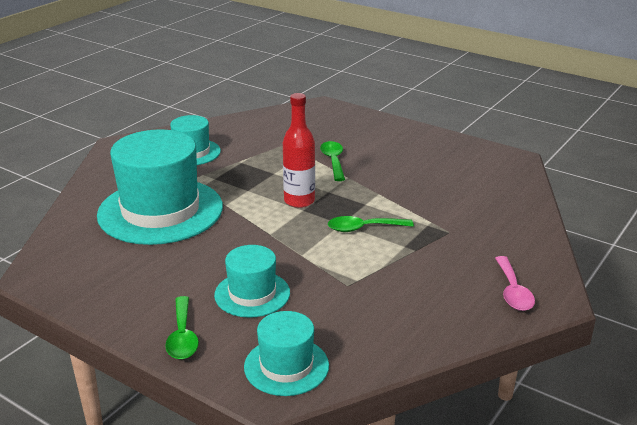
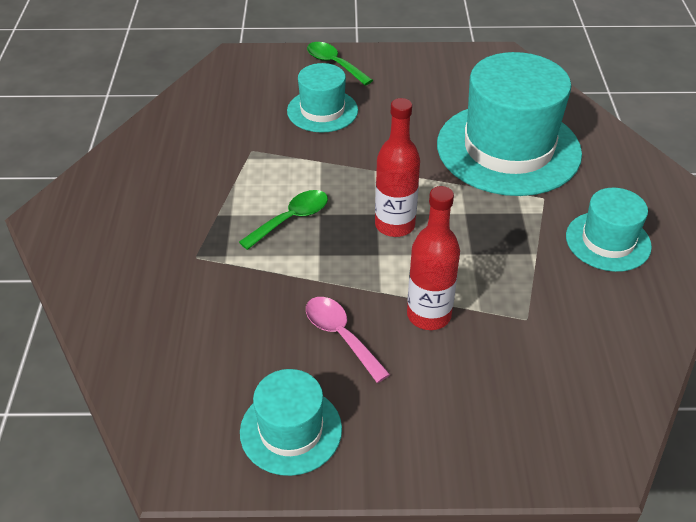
camera: 145 degrees right, 15 degrees up
turquoise hat [244,311,329,396] -> turquoise hat moved to [240,369,342,476]
green spoon [320,141,345,181] -> red bottle [407,186,460,330]
pink spoon [495,256,535,311] -> pink spoon moved to [306,297,390,383]

